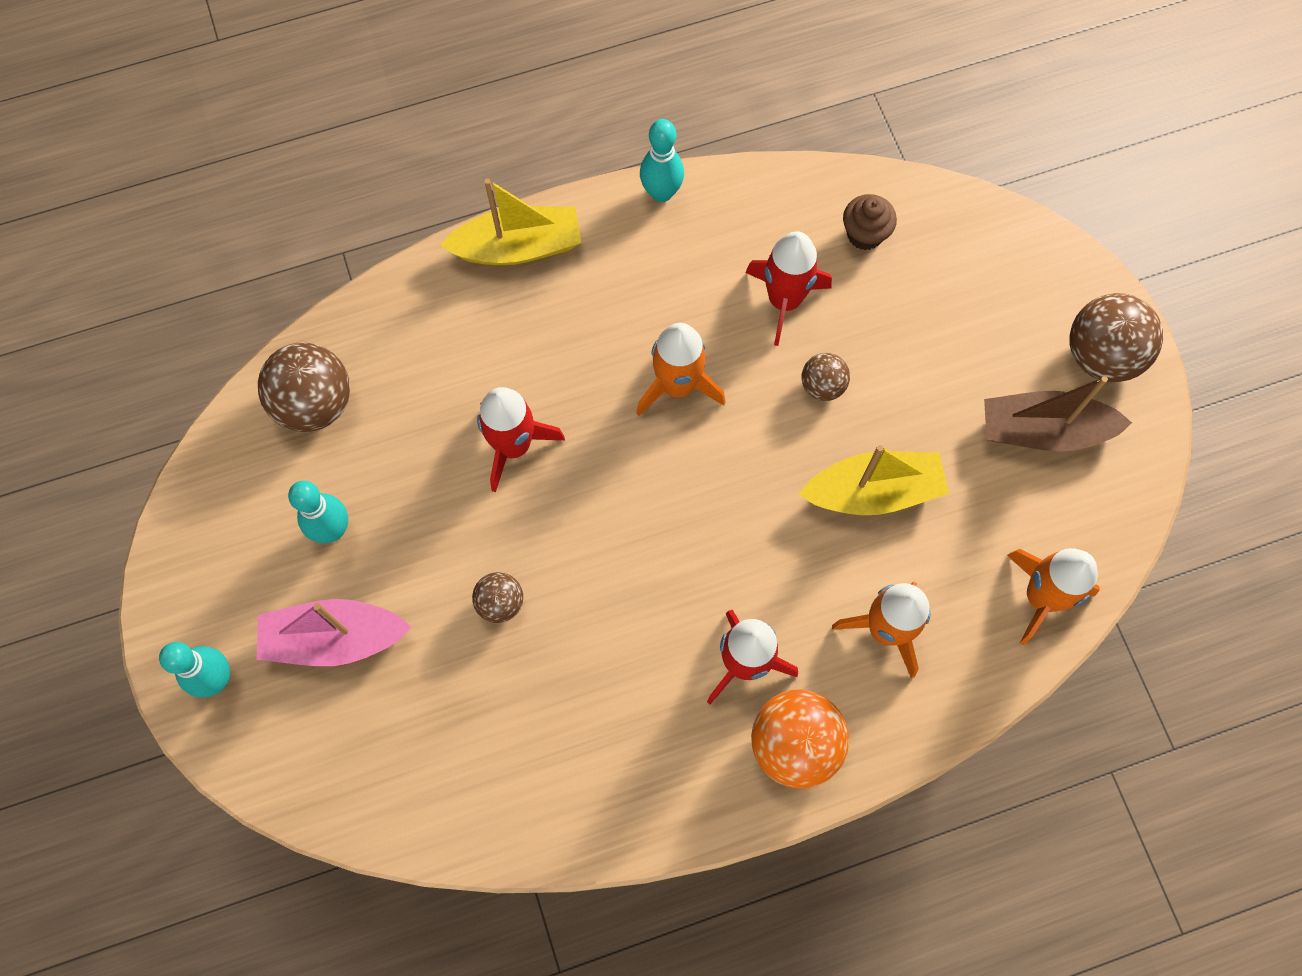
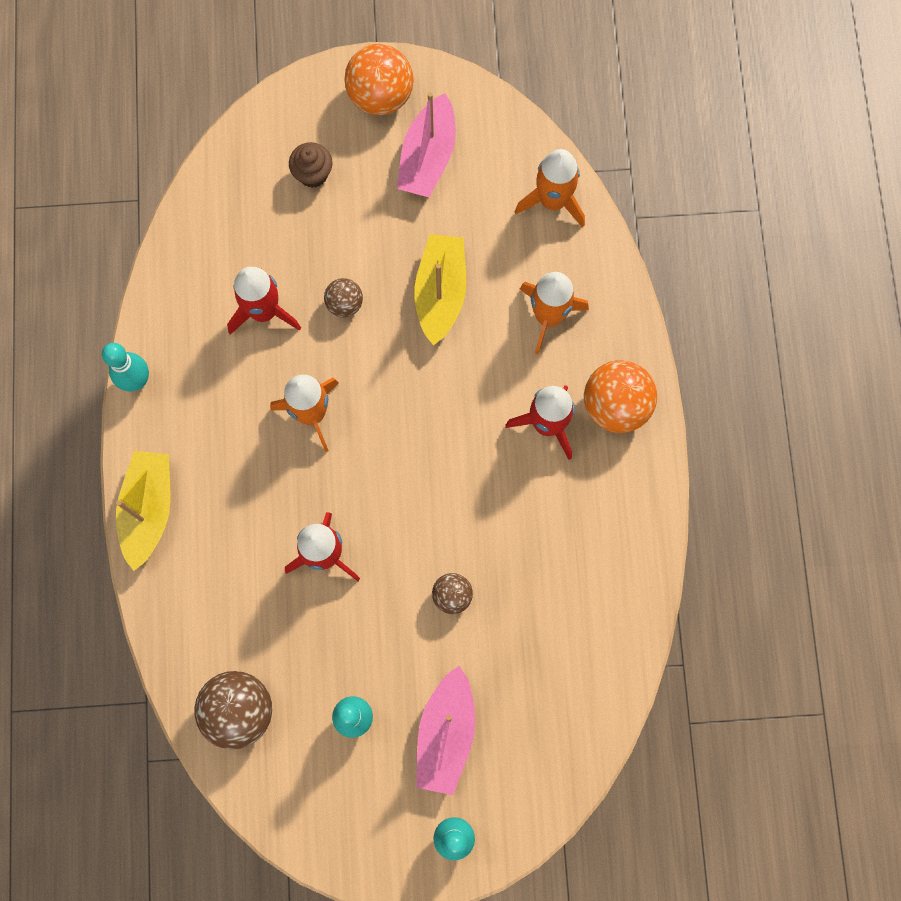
camera: 75 degrees left, 5 degrees up
brown cupcake [843,194,897,250] -> brown cupcake moved to [289,142,332,188]
brown boat [984,376,1132,452] -> pink boat [397,92,456,197]
brown ball [1070,293,1163,382] -> orange ball [345,44,414,115]

